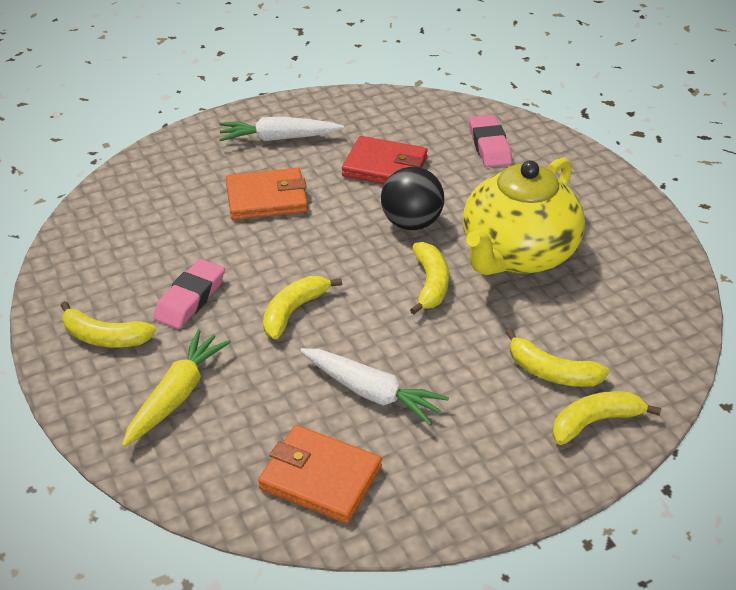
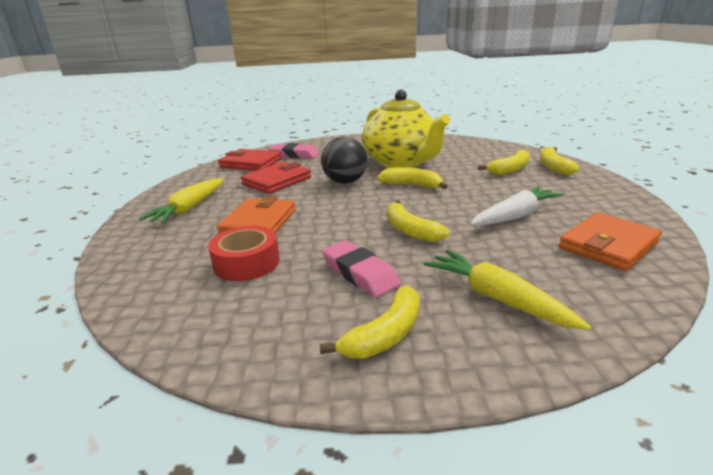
camera: 65 degrees left, 15 degrees down
white carrot [219,116,344,141] -> yellow carrot [139,178,223,224]
none -> red tape [208,226,280,281]
none -> red wallet [218,149,281,171]

